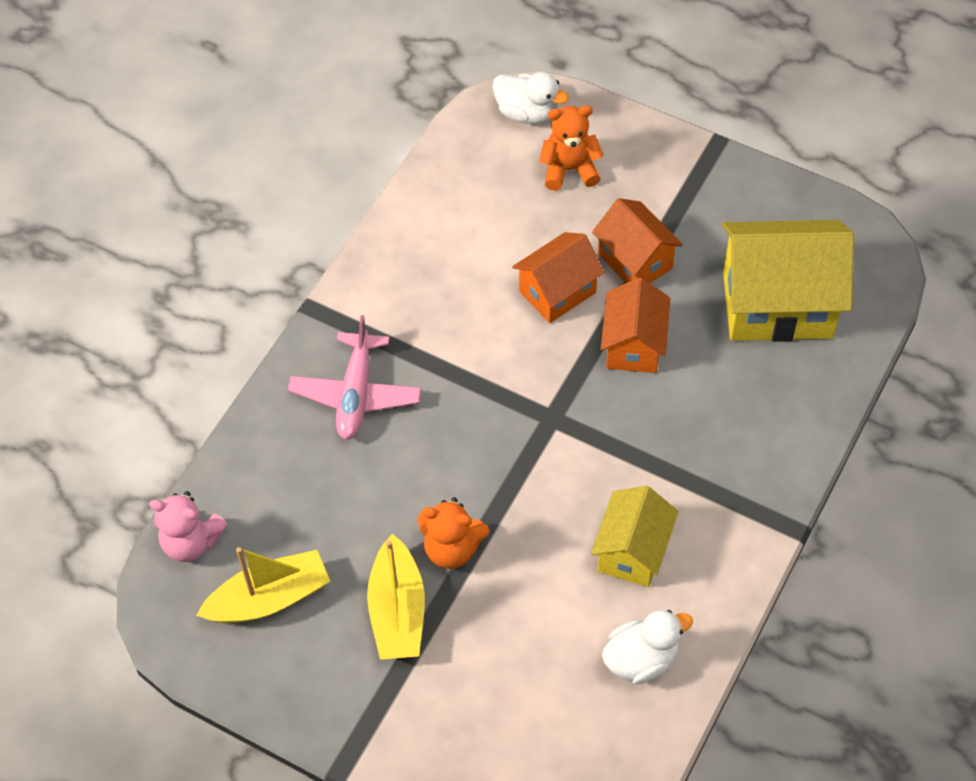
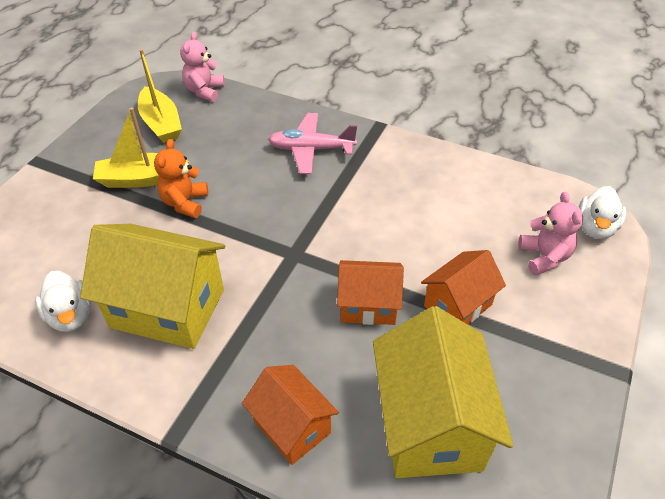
camera: 85 degrees right, 10 degrees down
orange house [512,232,605,323] -> orange house moved to [242,365,339,465]
orange teddy bear [539,105,604,191] -> pink teddy bear [518,192,583,275]
yellow house [591,486,679,587] -> yellow house [80,224,225,349], size x1.70

